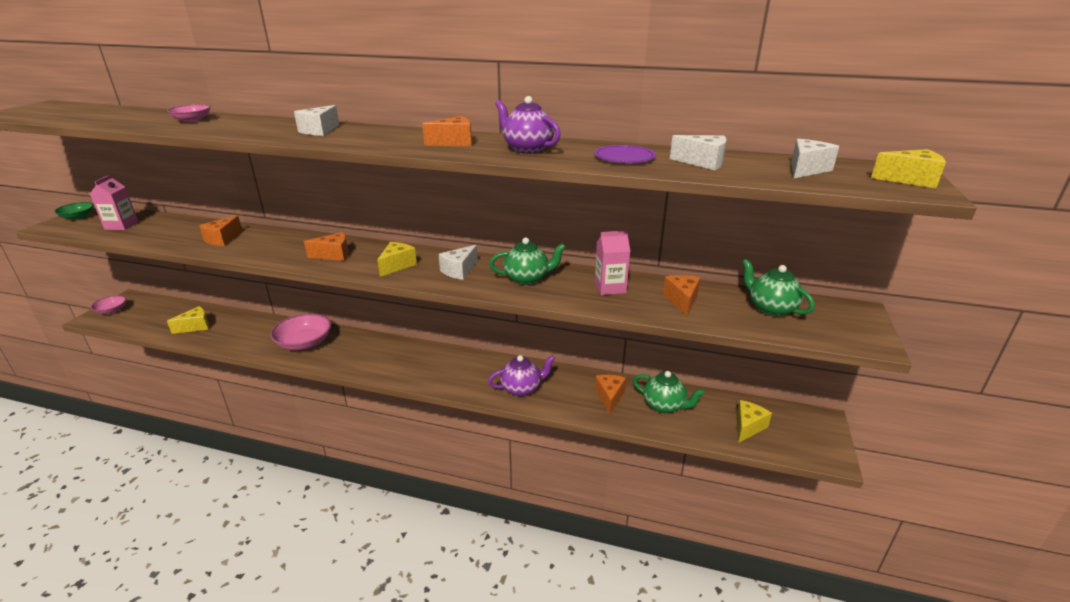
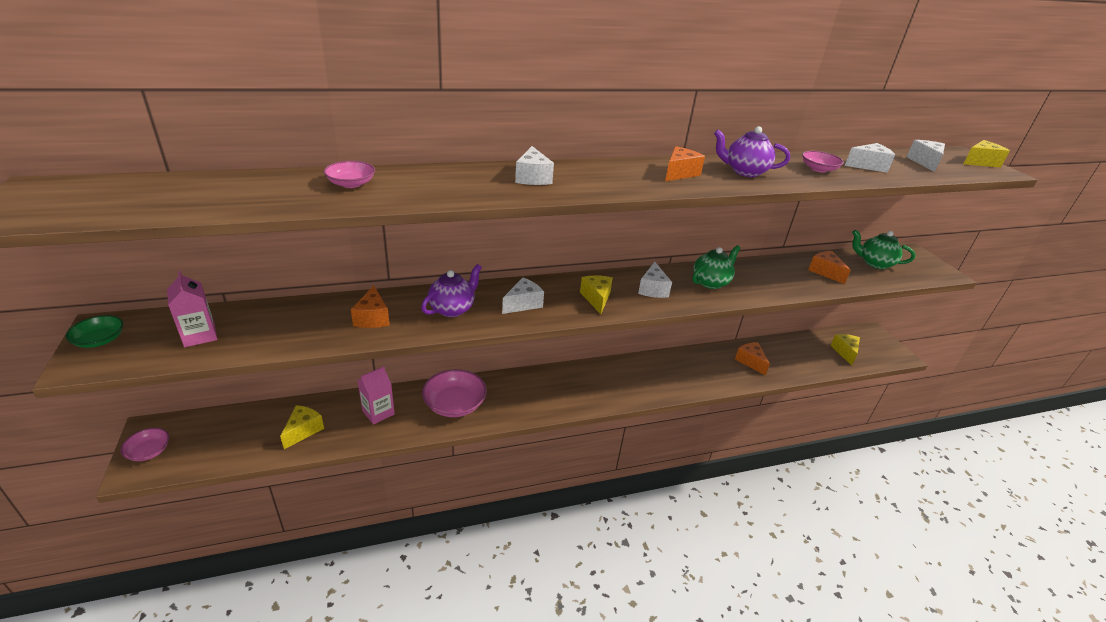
camera: 35 degrees left, 5 degrees up
orange cheese [304,232,349,261] -> white cheese [502,277,544,314]
purple teapot [488,355,555,396] -> purple teapot moved to [421,264,482,317]
purple plate [594,145,656,163] -> pink bowl [802,151,844,173]
pink carton [594,230,630,295] -> pink carton moved to [357,366,395,425]
green teapot [633,371,705,413] -> none

